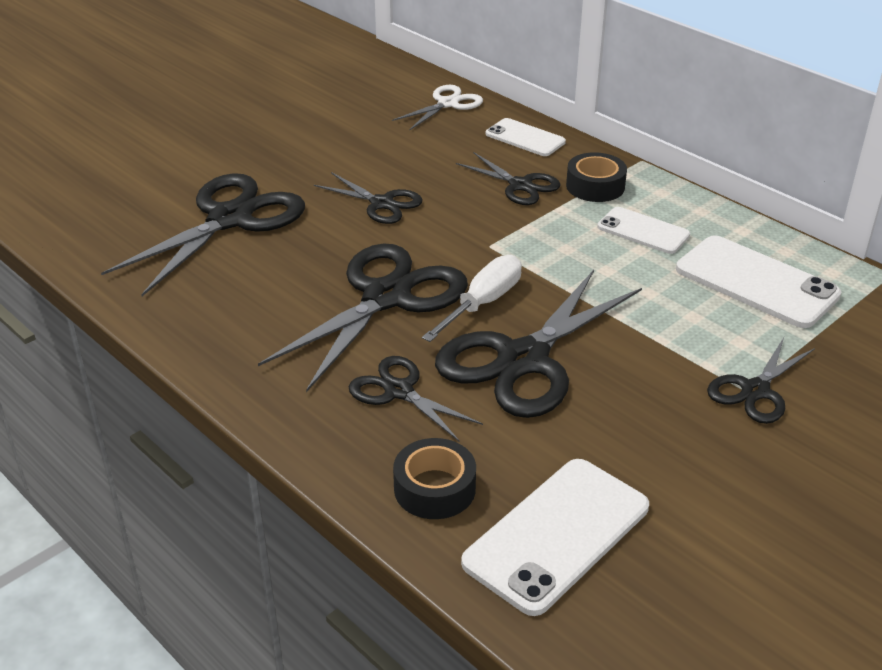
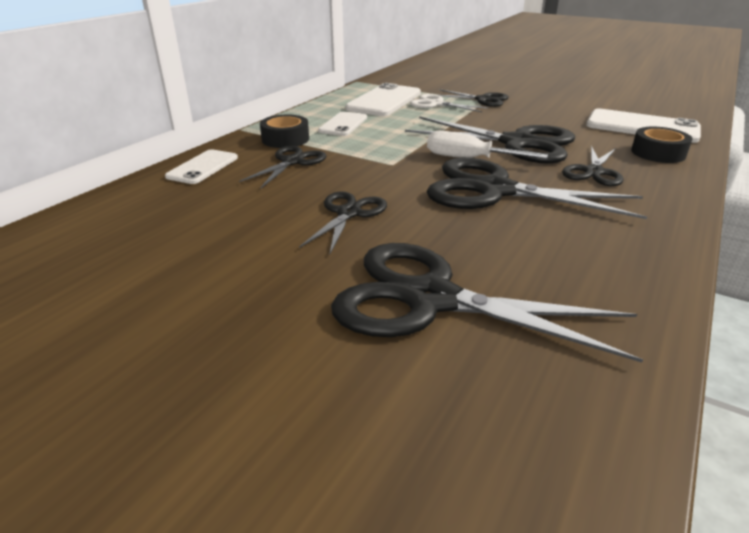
camera: 105 degrees left, 5 degrees down
white scissors [392,85,483,130] -> white scissors moved to [410,94,488,112]

